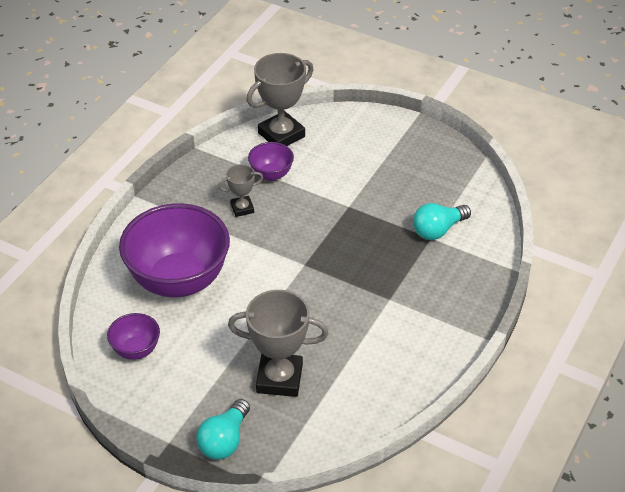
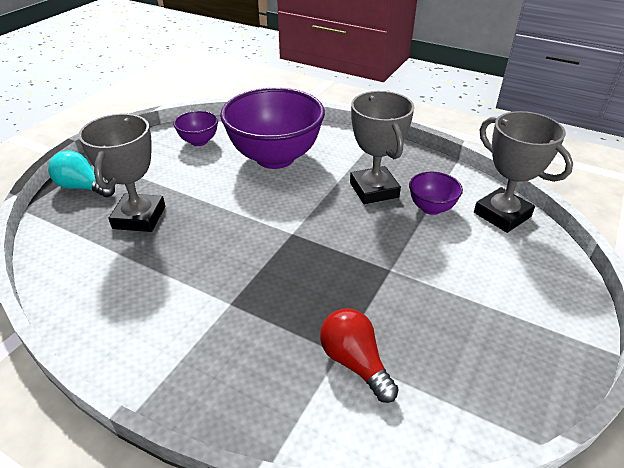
camera: 90 degrees right, 5 degrees down
grey trophy [218,164,263,217] -> grey trophy [350,91,414,204], size x1.87
turquoise light bulb [413,203,471,240] -> red light bulb [320,309,399,403]

